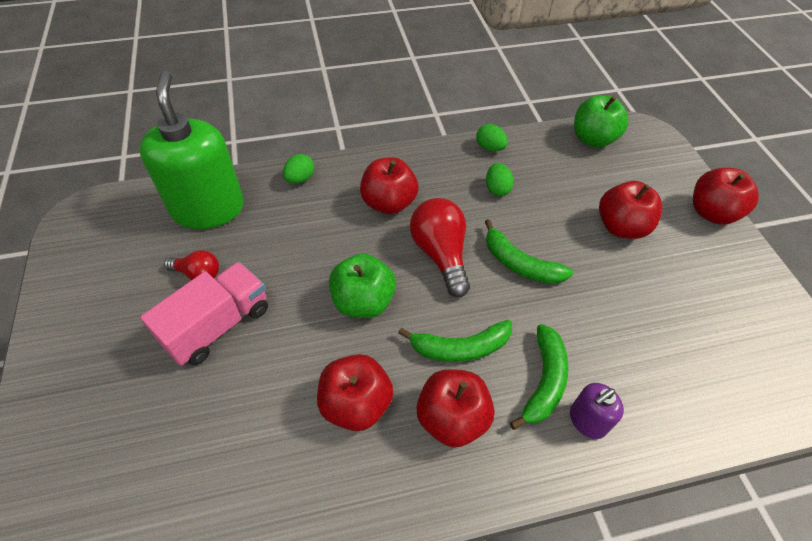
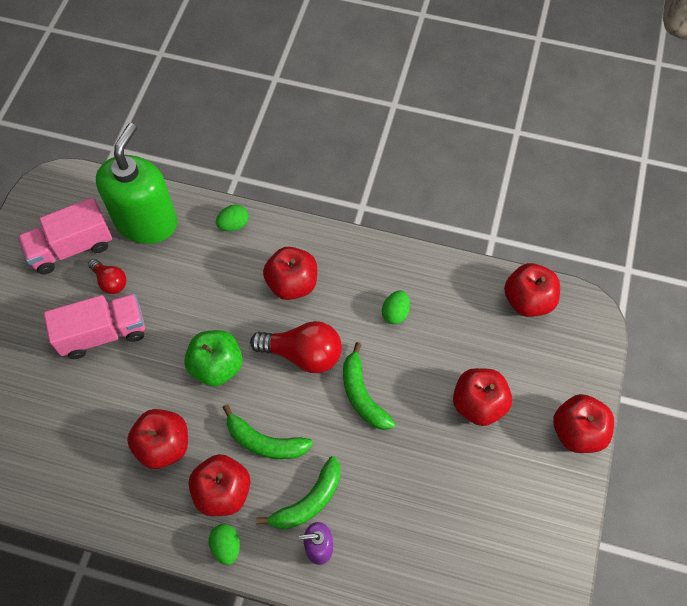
camera: 30 degrees right, 10 degrees up
red light bulb [410,198,470,297] -> red light bulb turned 90 degrees clockwise [250,321,342,373]
green egg [476,124,508,151] -> green egg moved to [209,524,240,565]
green apple [574,95,629,148] -> red apple [504,263,560,317]
none -> pink truck [17,197,112,275]

